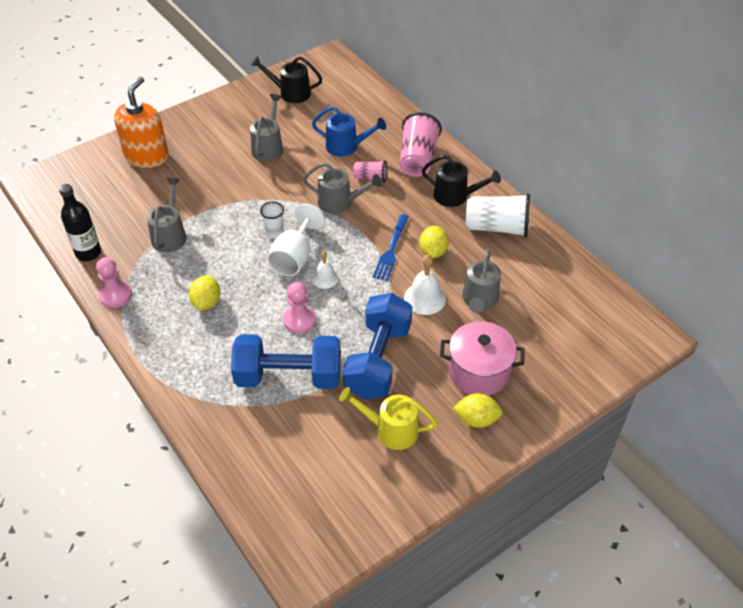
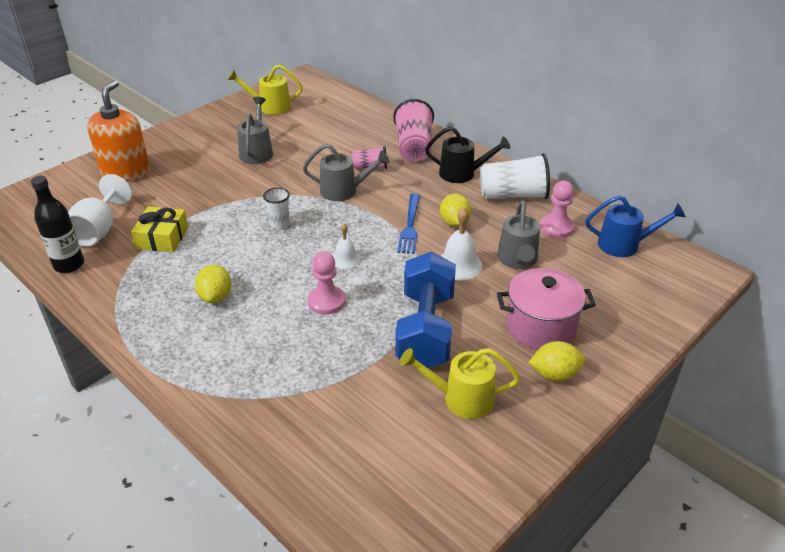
camera: 10 degrees left, 10 degrees down
pink pawn [96,257,132,308] -> pink pawn moved to [540,181,575,238]
grey watering can [147,178,186,252] -> yellow gift [131,207,188,253]
blue dumbbell [231,334,341,389] -> none
black watering can [251,56,322,103] -> yellow watering can [227,64,303,115]
white goblet [267,204,325,276] -> white goblet moved to [68,174,132,246]
blue watering can [312,106,386,157] -> blue watering can moved to [585,195,686,257]

